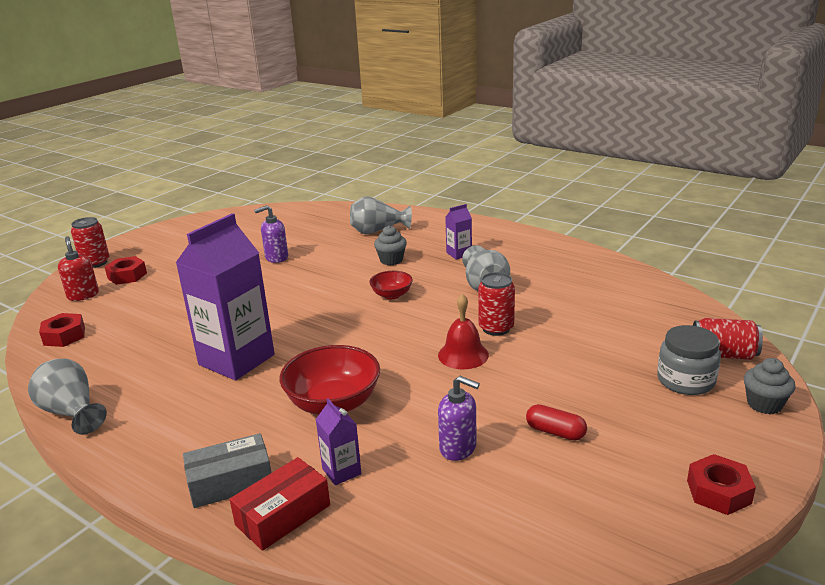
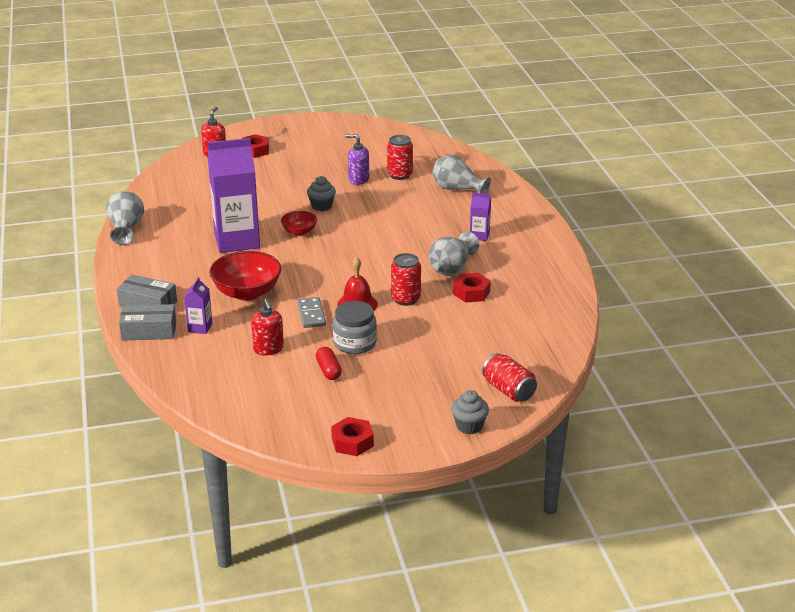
camera: 40 degrees right, 5 degrees up
red nut [39,313,85,347] -> red nut moved to [453,273,491,303]
red can [71,217,109,268] -> red can moved to [387,135,413,180]
red box [229,457,330,551] -> grey box [119,304,176,340]
red bowl [369,271,413,299] -> red bowl moved to [281,211,317,236]
grey cupcake [374,225,407,265] -> grey cupcake moved to [307,176,336,211]
purple soap dispenser [438,376,480,461] -> red soap dispenser [251,298,284,356]
grey jar [657,325,721,395] -> grey jar moved to [333,301,377,354]
none -> grey domino [297,297,326,328]

